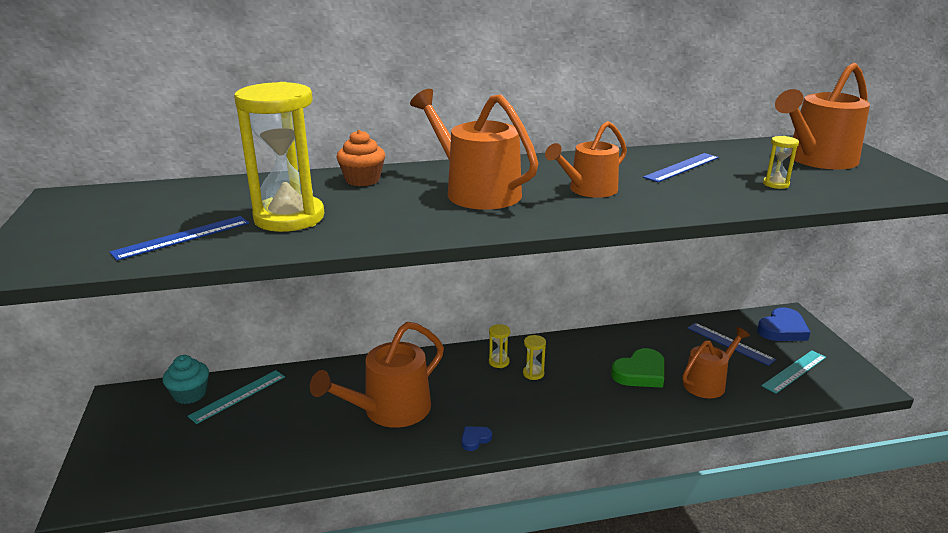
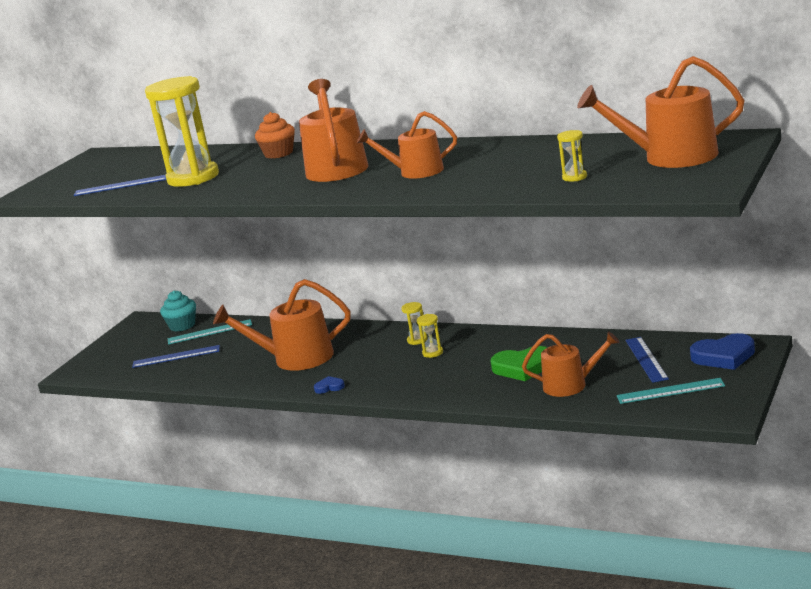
camera: 40 degrees right, 5 degrees down
blue ruler [643,153,719,182] -> blue ruler moved to [132,345,220,368]

